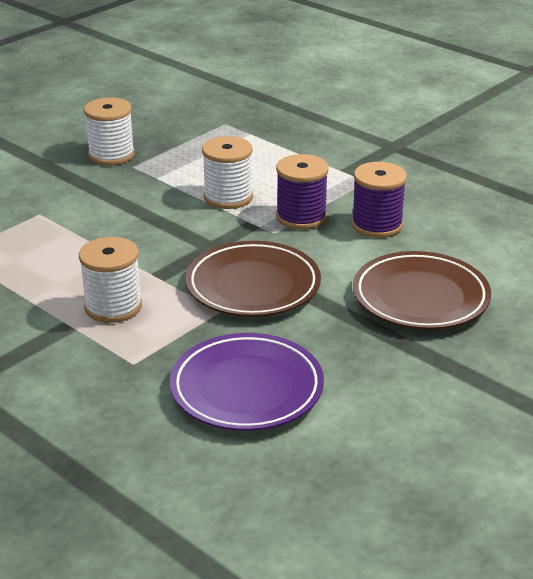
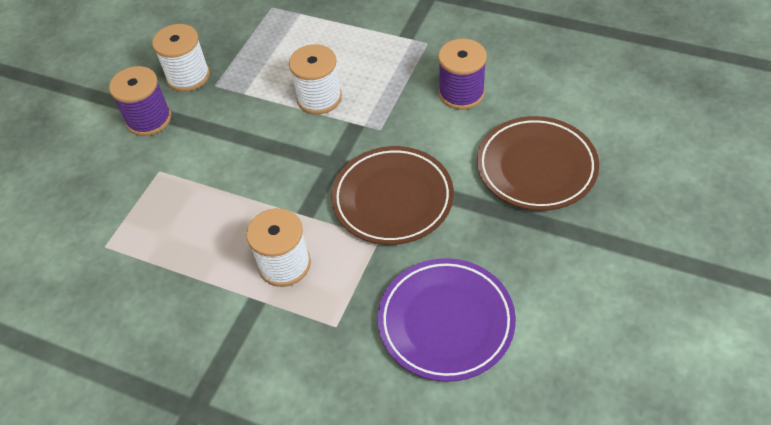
camera: 15 degrees left, 20 degrees up
purple spool [276,154,329,230] -> purple spool moved to [109,66,171,136]

